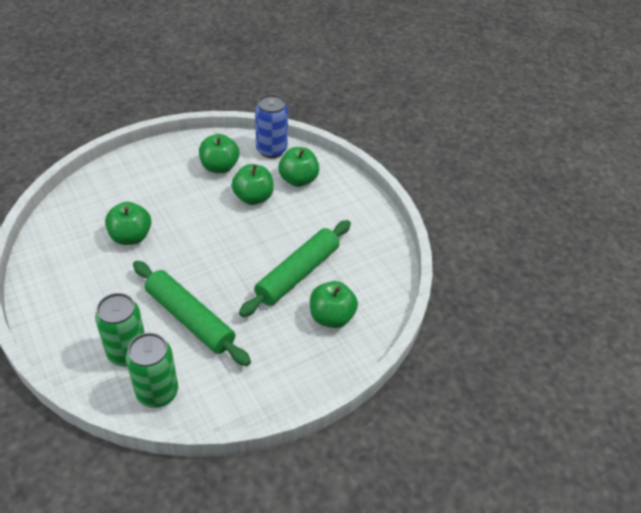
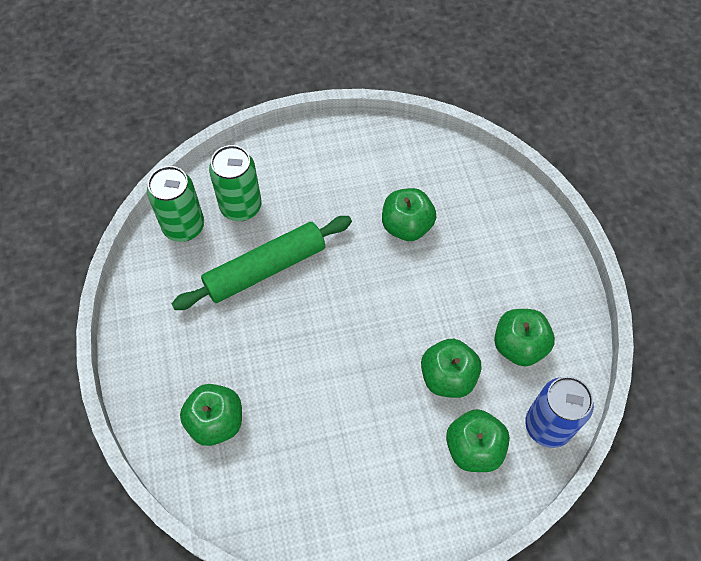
camera: 110 degrees right, 15 degrees up
green rolling pin [239,220,351,317] -> none

